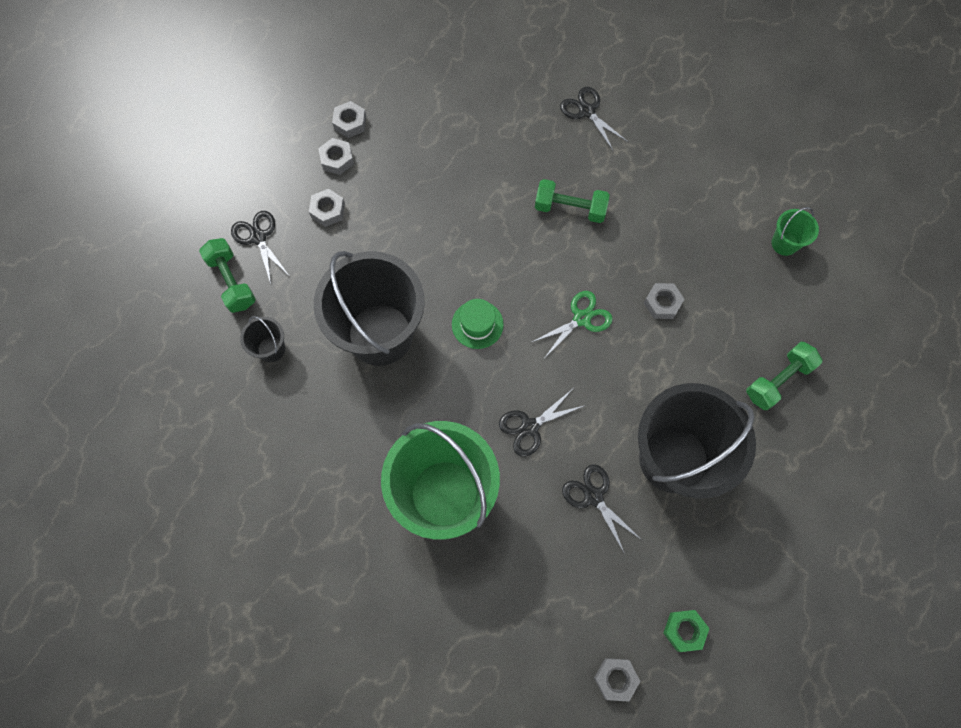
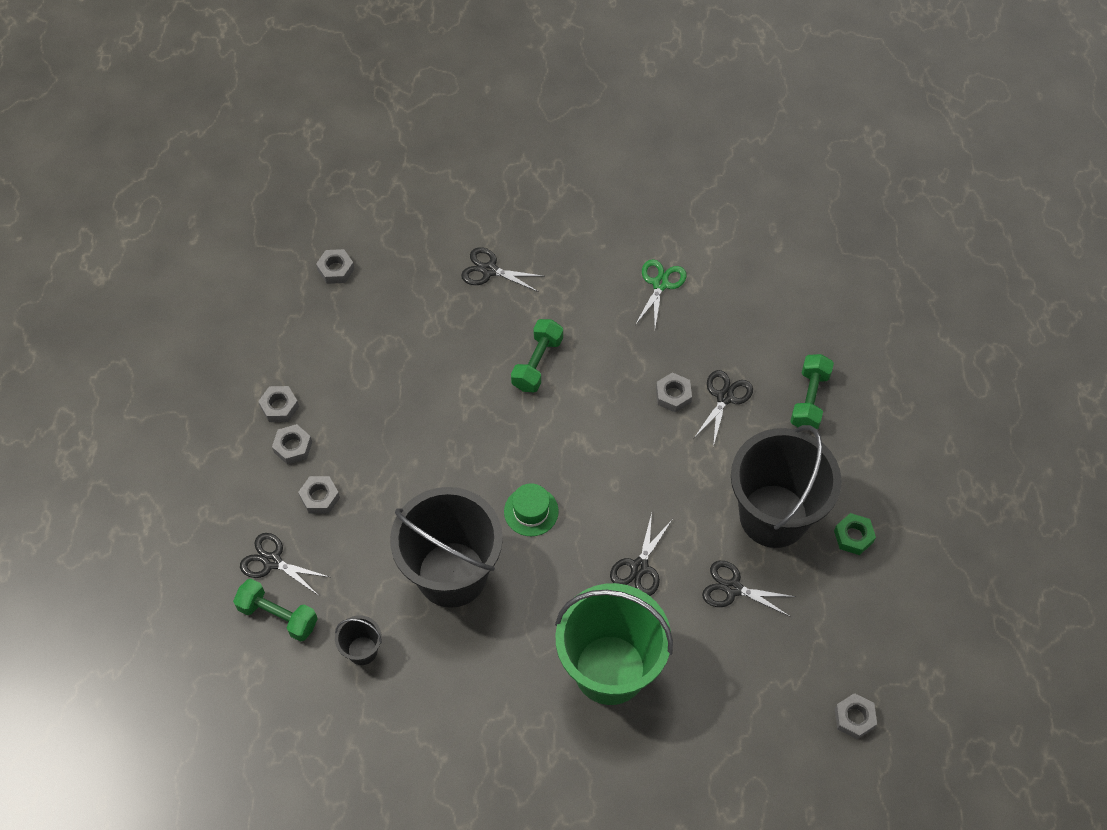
camera: 35 degrees left, 10 degrees down
green scissors [532,291,613,357] -> green scissors moved to [635,259,687,327]
green dumbbell [535,179,610,223] -> green dumbbell turned 45 degrees counterclockwise [511,319,563,392]
green nut [663,610,710,652] -> green nut moved to [834,513,876,555]
green bucket [772,207,819,256] -> none
none -> grey nut [316,249,355,284]
none -> black scissors [694,370,753,447]

